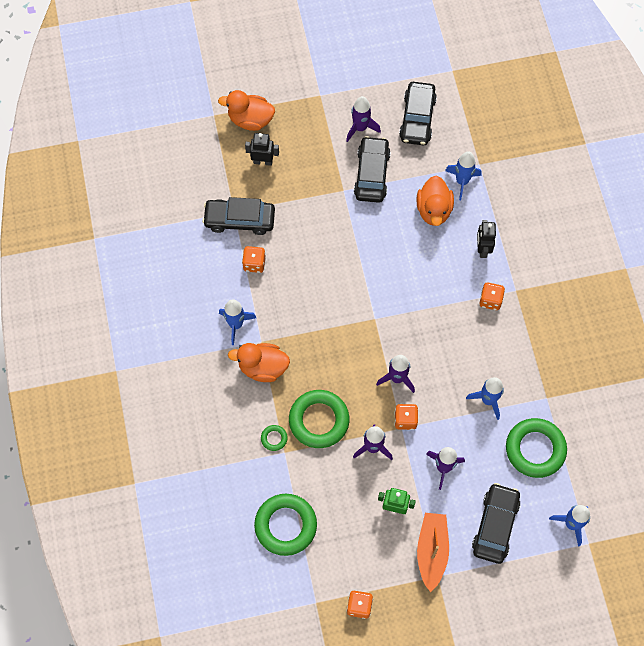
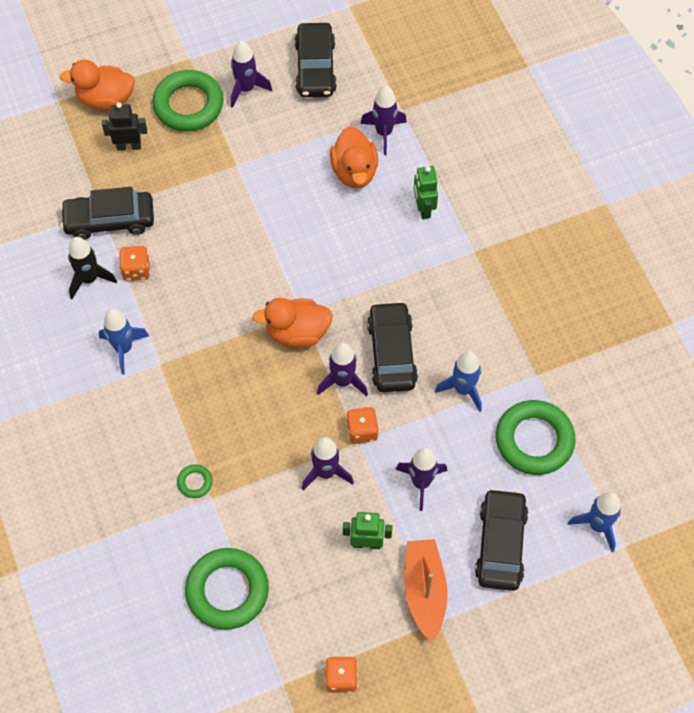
camera: 10 degrees left, 5 degrees down
orange duck [228,343,290,382] -> orange duck moved to [252,298,333,348]
green ring [289,390,349,448] -> green ring moved to [152,70,224,131]
black car [354,136,391,203] -> black car moved to [367,301,418,392]
blue rocket [445,151,482,200] -> purple rocket [360,86,407,155]
black robot [477,220,496,258] -> green robot [414,166,438,219]
orange dice [479,283,505,310] -> none
none -> black rocket [68,237,117,299]

